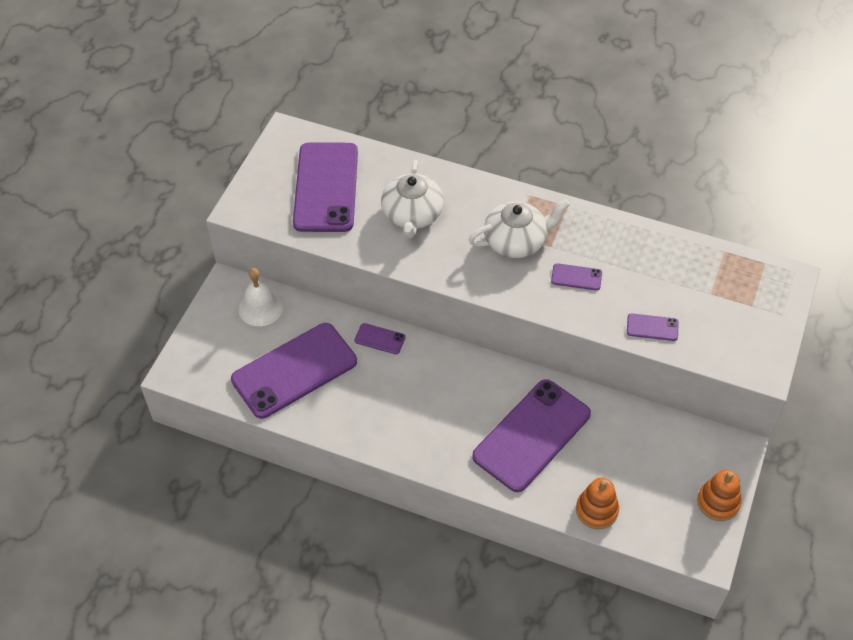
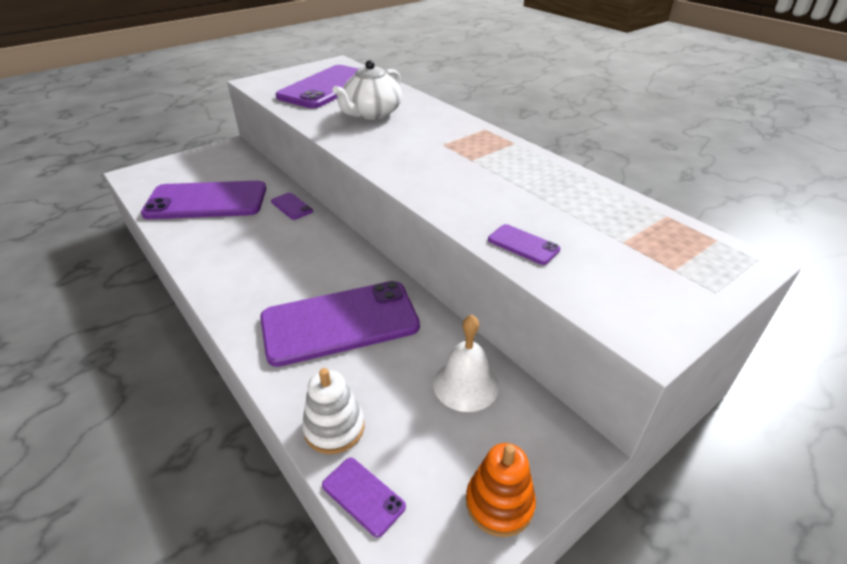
camera: 30 degrees right, 15 degrees down
white bell [239,268,283,326] -> white bell moved to [433,315,499,412]
white teapot [468,199,570,258] -> none
purple phone [551,263,602,291] -> purple phone moved to [322,458,406,537]
orange stacking toy [576,478,619,529] -> white stacking toy [302,368,364,454]

